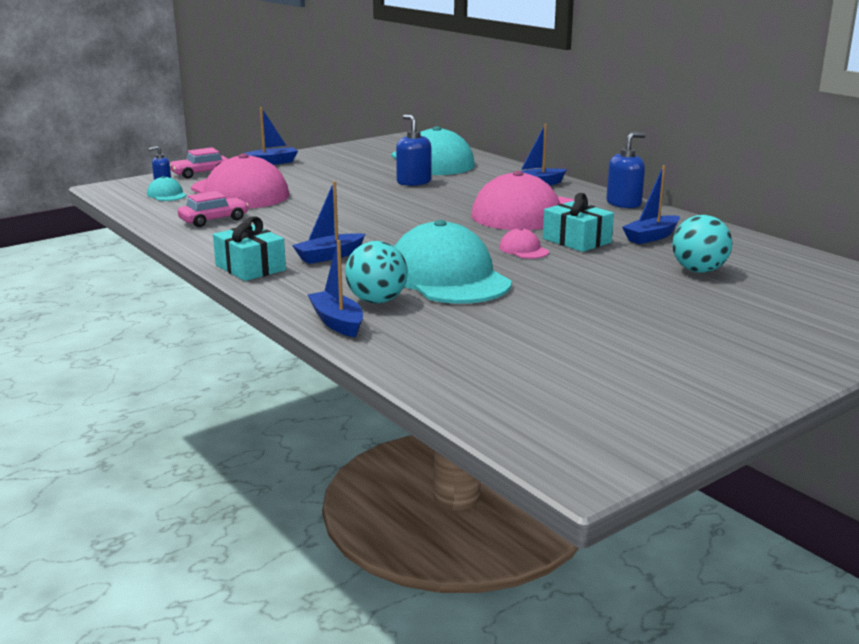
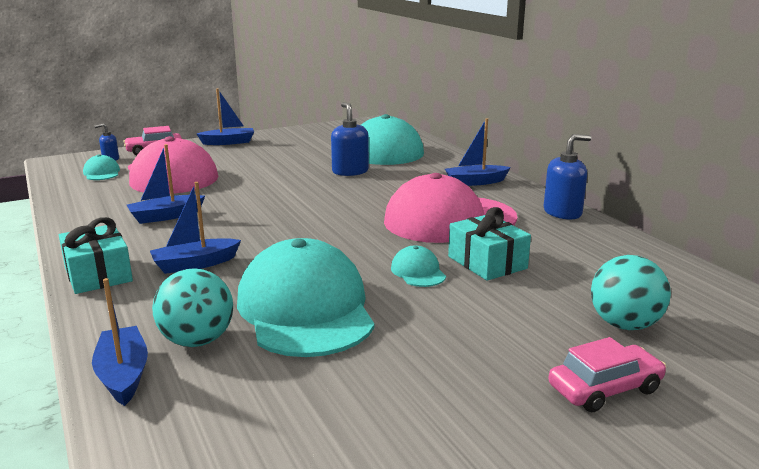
camera: 10 degrees right, 0 degrees up
pink car [178,191,249,227] -> pink car moved to [548,337,666,412]
pink cap [499,228,549,259] -> turquoise cap [391,245,446,287]
blue boat [622,166,680,244] -> blue boat moved to [127,144,205,224]

